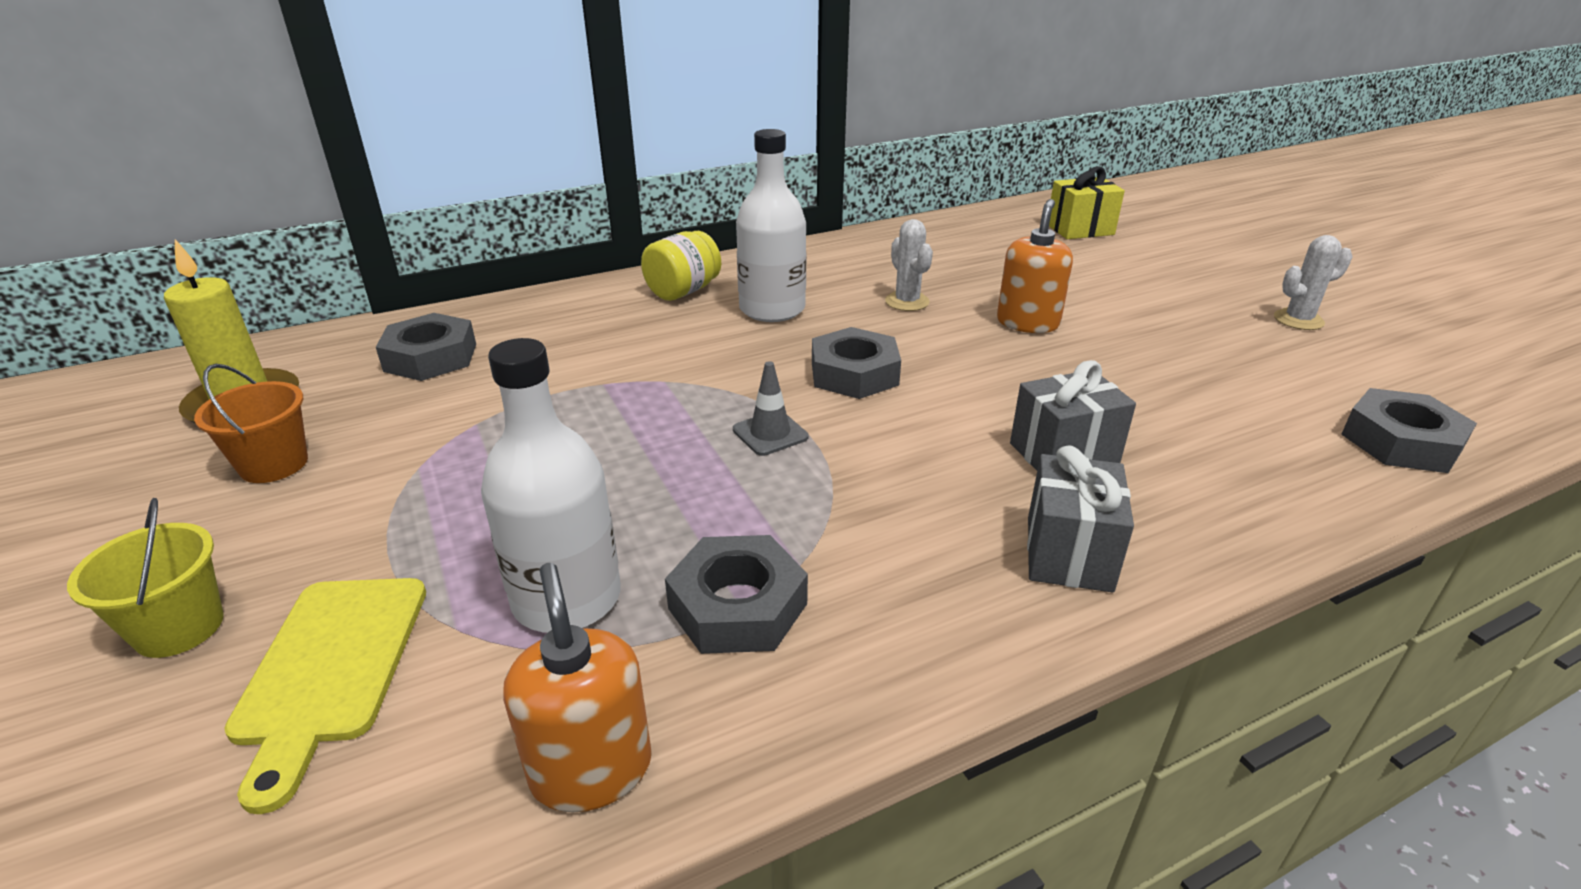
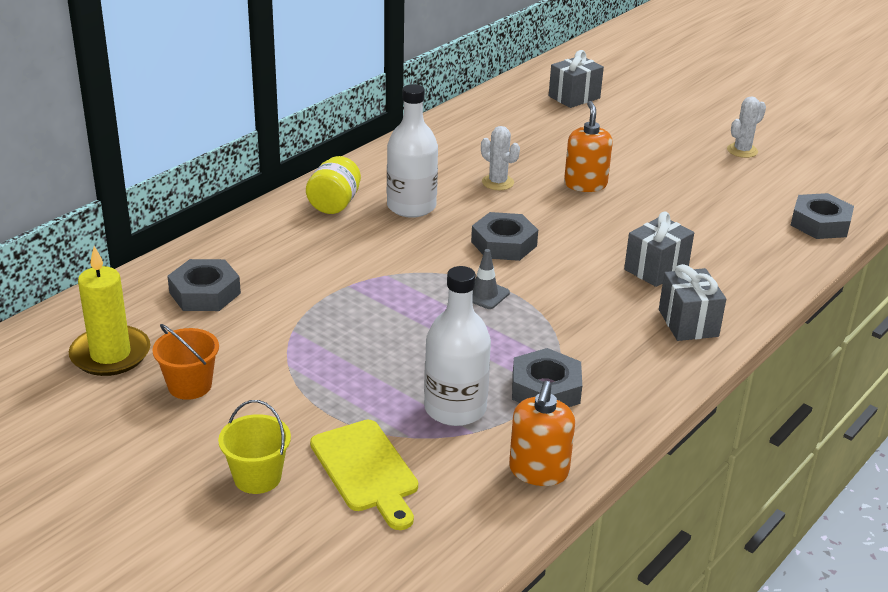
camera: 25 degrees left, 0 degrees up
orange soap dispenser [503,563,652,813] -> orange soap dispenser turned 120 degrees counterclockwise [509,381,575,486]
yellow gift [1049,166,1125,239] -> grey gift [549,50,604,108]

